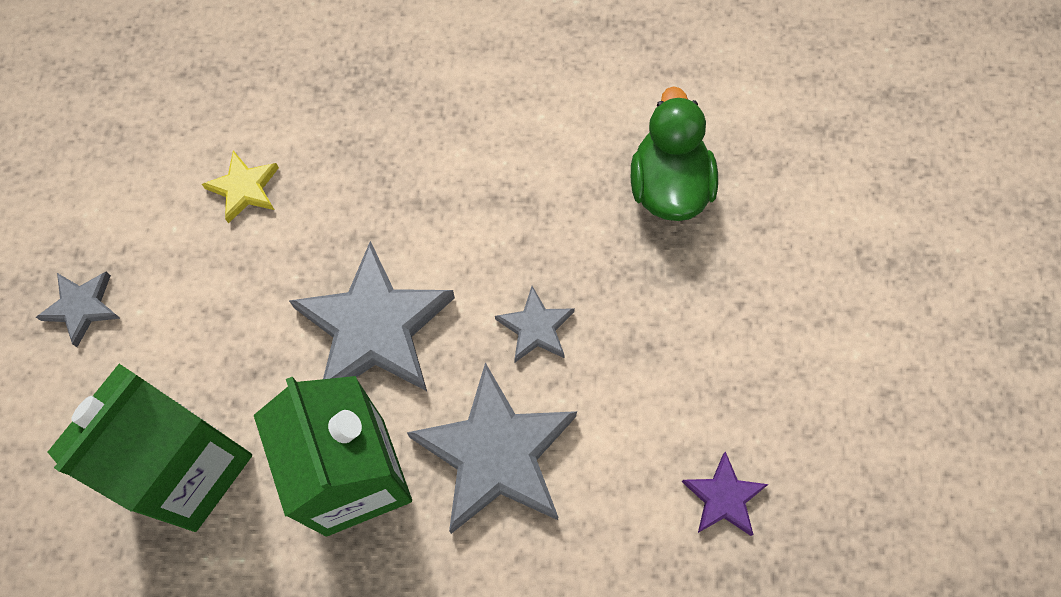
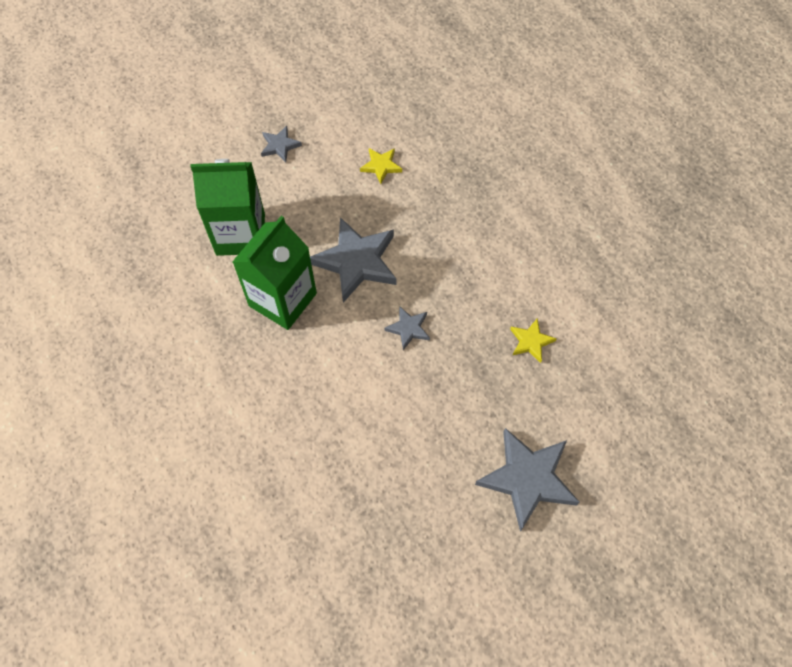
camera: 55 degrees right, 5 degrees down
grey star [407,362,577,534] -> grey star moved to [475,428,580,532]
green duck [631,86,718,221] -> yellow star [510,318,556,363]
purple star [682,451,769,536] -> none

